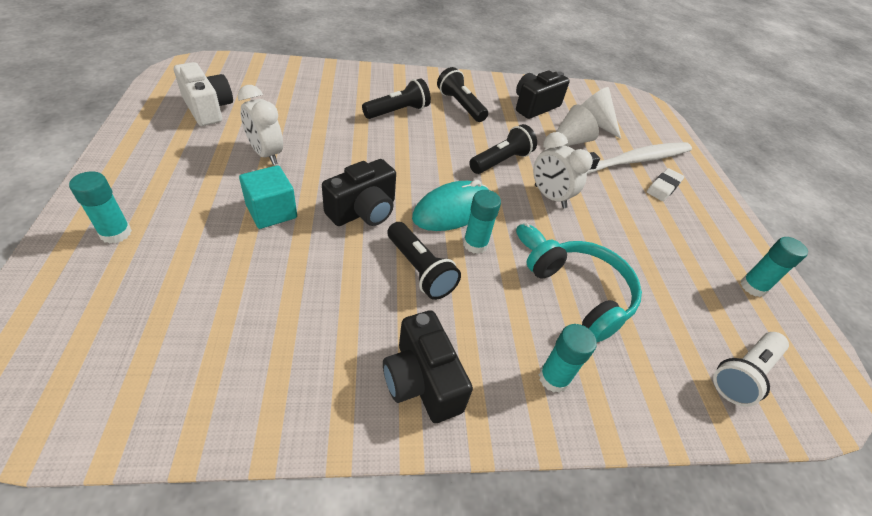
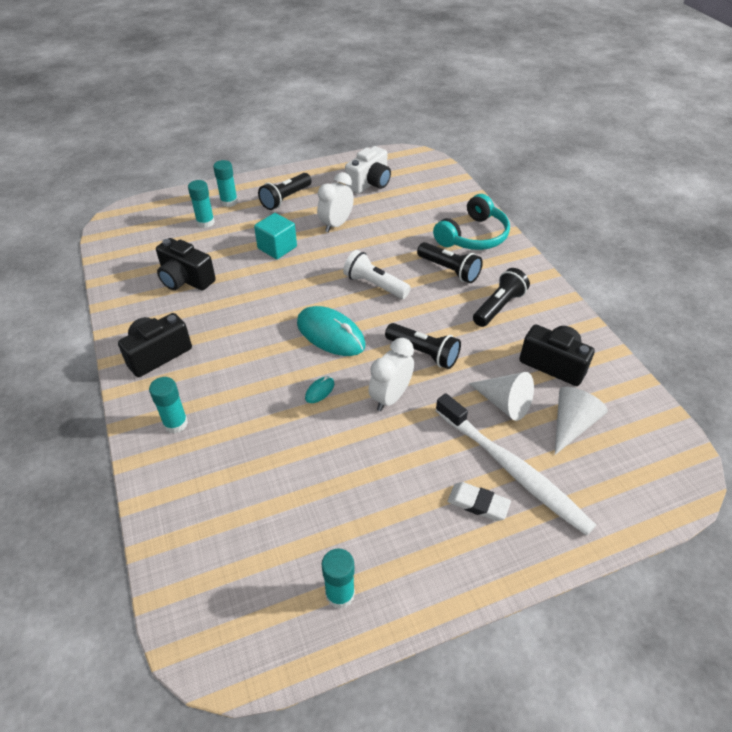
camera: 80 degrees right, 0 degrees up
black camera [322,159,396,226] -> black camera moved to [156,238,216,290]
black flashlight [387,222,461,300] -> black flashlight moved to [258,173,312,210]
turquoise glue stick [463,190,501,254] -> turquoise glue stick moved to [188,180,215,228]
turquoise headphones [526,240,642,342] -> turquoise headphones moved to [433,194,510,250]
white flashlight [713,332,789,407] -> white flashlight moved to [343,250,411,299]

